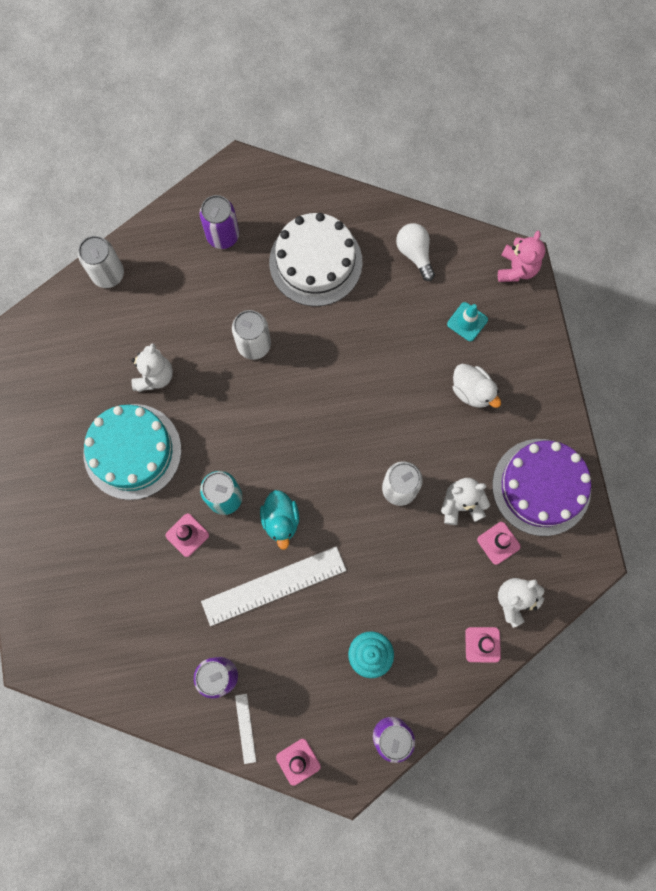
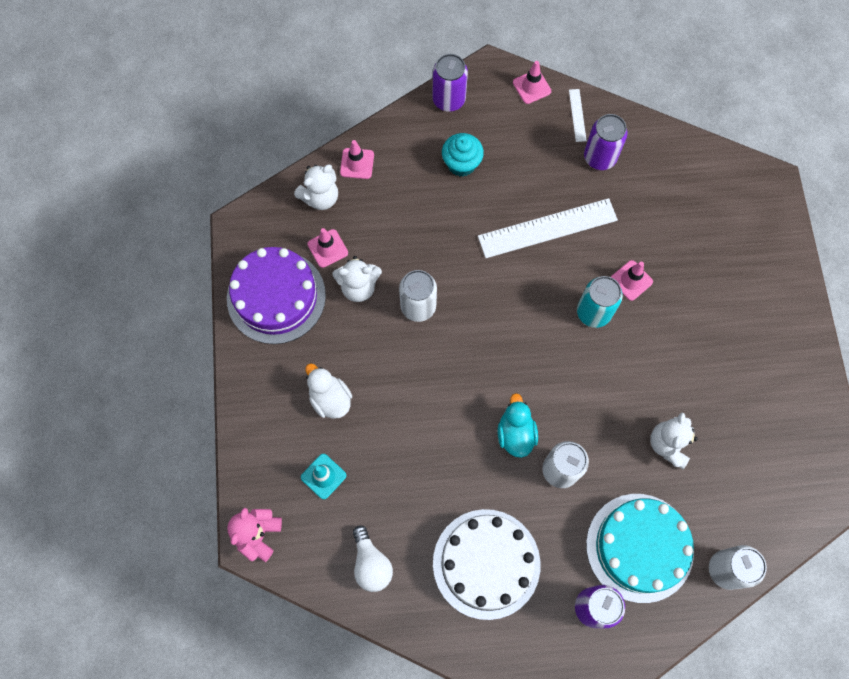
camera: 175 degrees left, 5 degrees down
turquoise cake [83,404,181,500] -> turquoise cake moved to [586,494,694,603]
turquoise duck [260,490,299,550] -> turquoise duck moved to [498,393,538,458]

